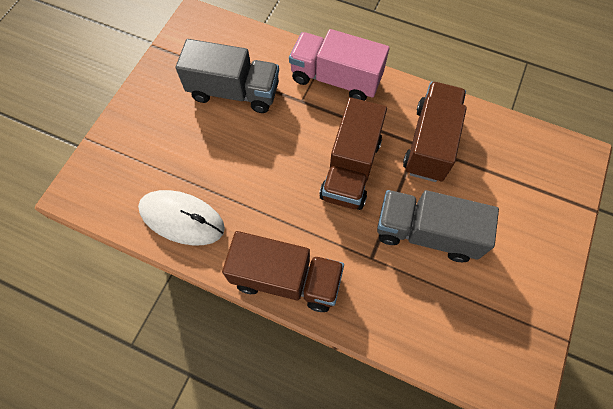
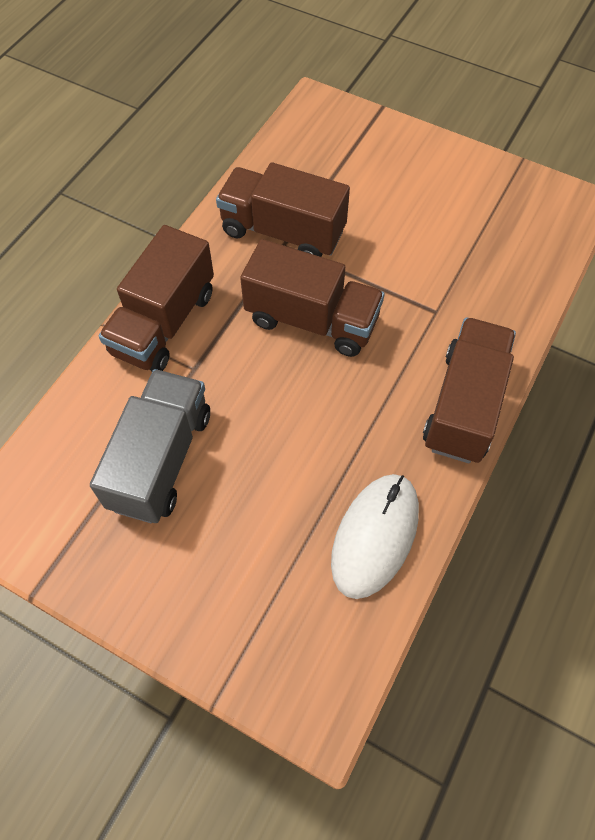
camera: 85 degrees left, 5 degrees down
pink truck [289,29,389,101] -> brown truck [99,225,214,371]
grey truck [377,190,499,262] -> none

